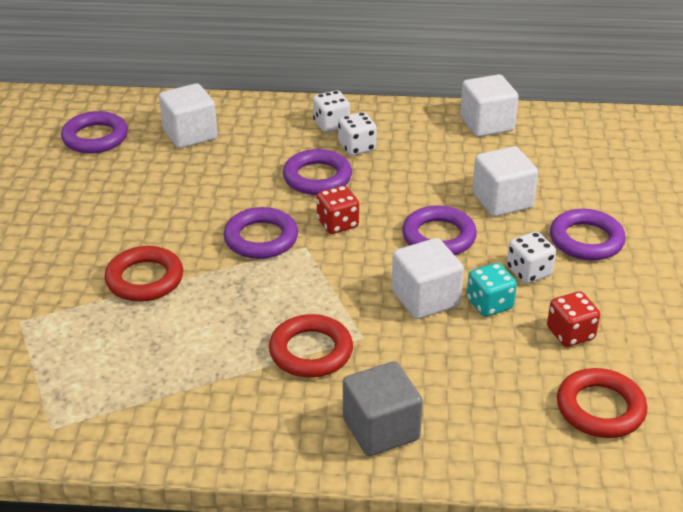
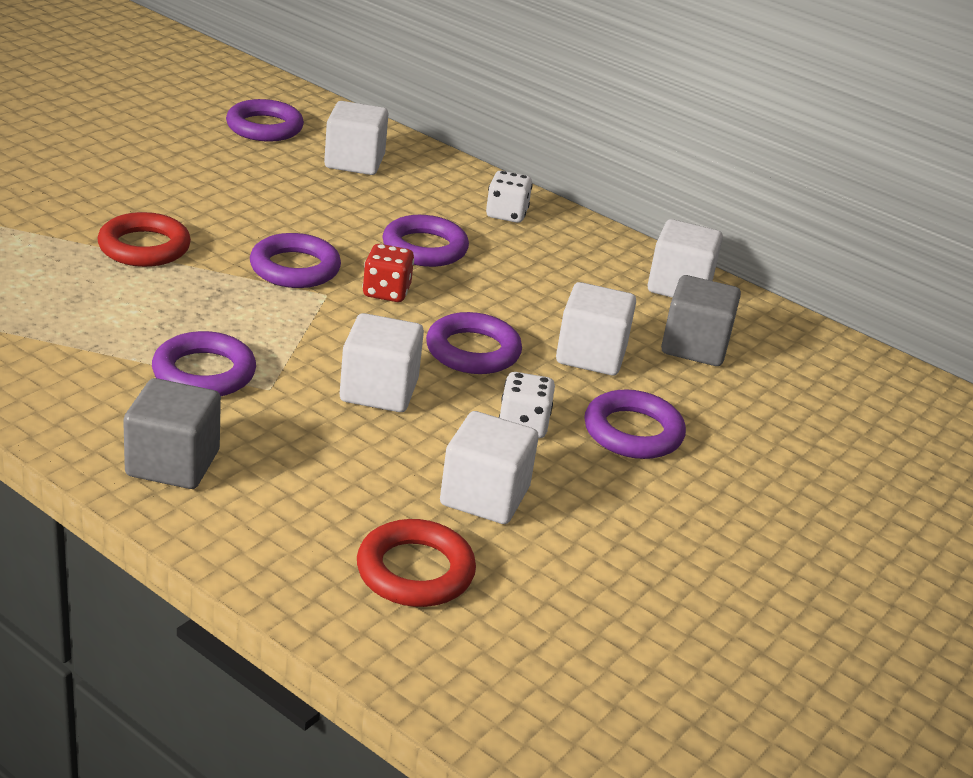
camera: 30 degrees right, 5 degrees down
red ring [269,314,353,378] -> purple ring [152,331,256,396]
white dice [338,112,377,155] -> none
turquoise dice [467,263,517,317] -> none
red dice [547,291,600,347] -> white cube [440,411,539,524]
none -> grey cube [661,275,741,366]

